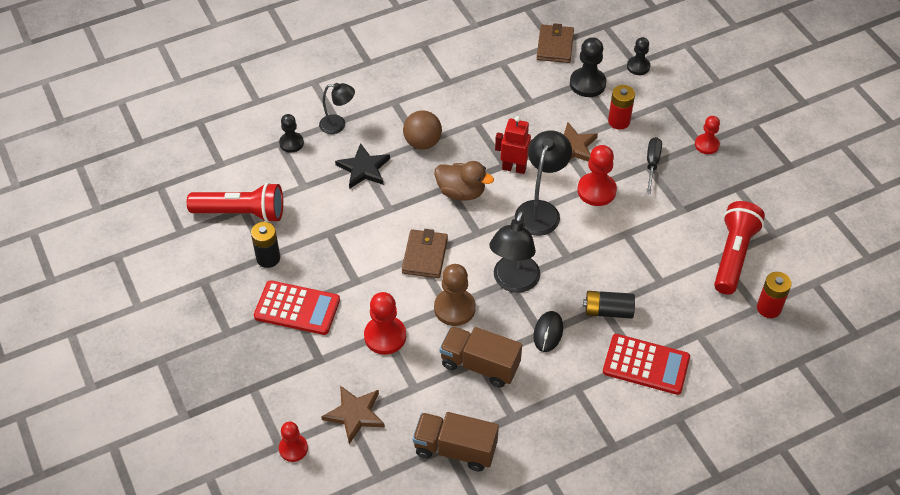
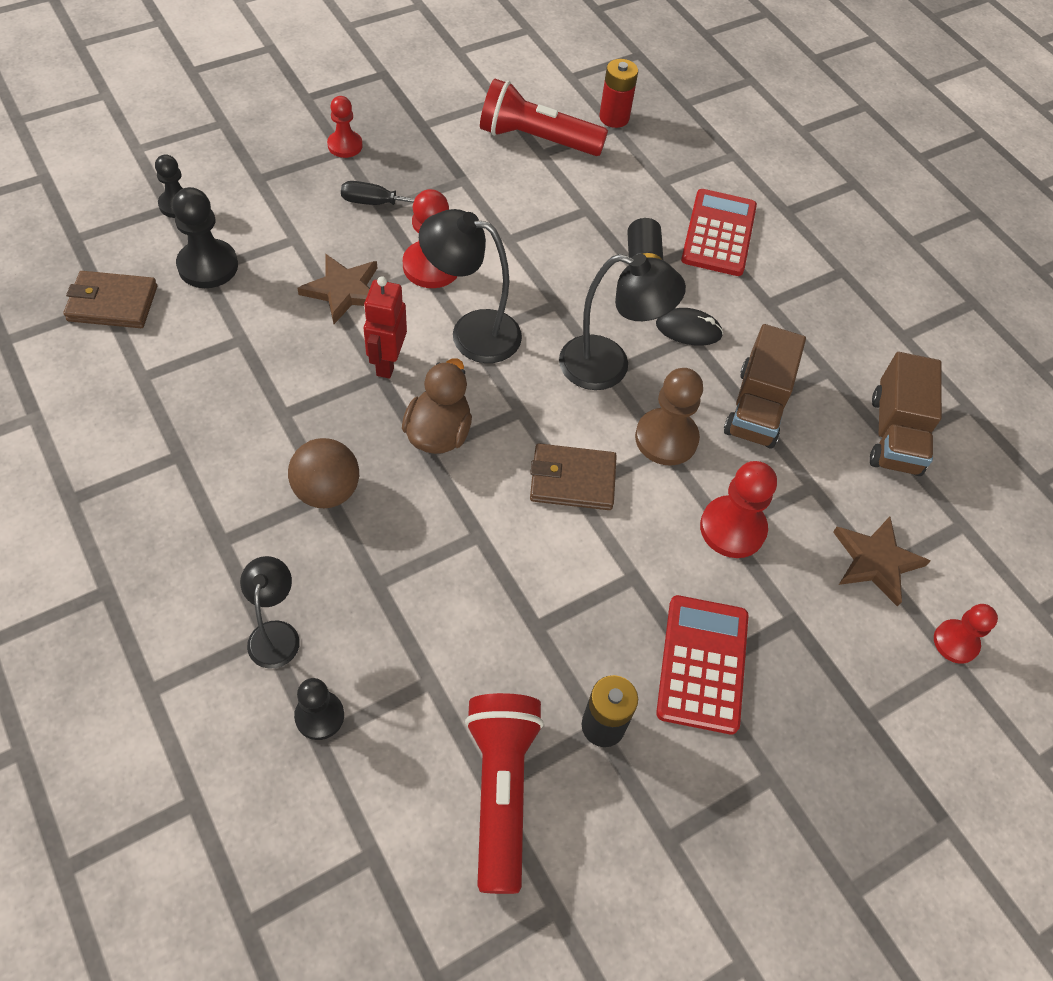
camera: 100 degrees left, 5 degrees up
black star [335,143,390,189] -> none
red battery [608,85,635,130] -> none

